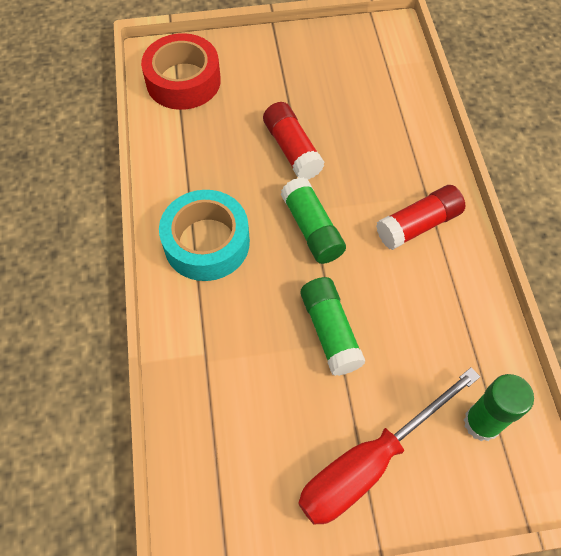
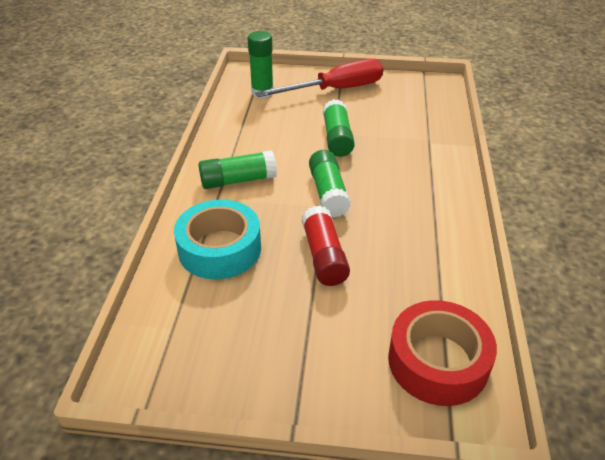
camera: 165 degrees left, 20 degrees down
turquoise tape [159,190,250,281] -> turquoise tape moved to [174,199,261,280]
red glue stick [376,185,465,250] -> green glue stick [199,150,277,189]

